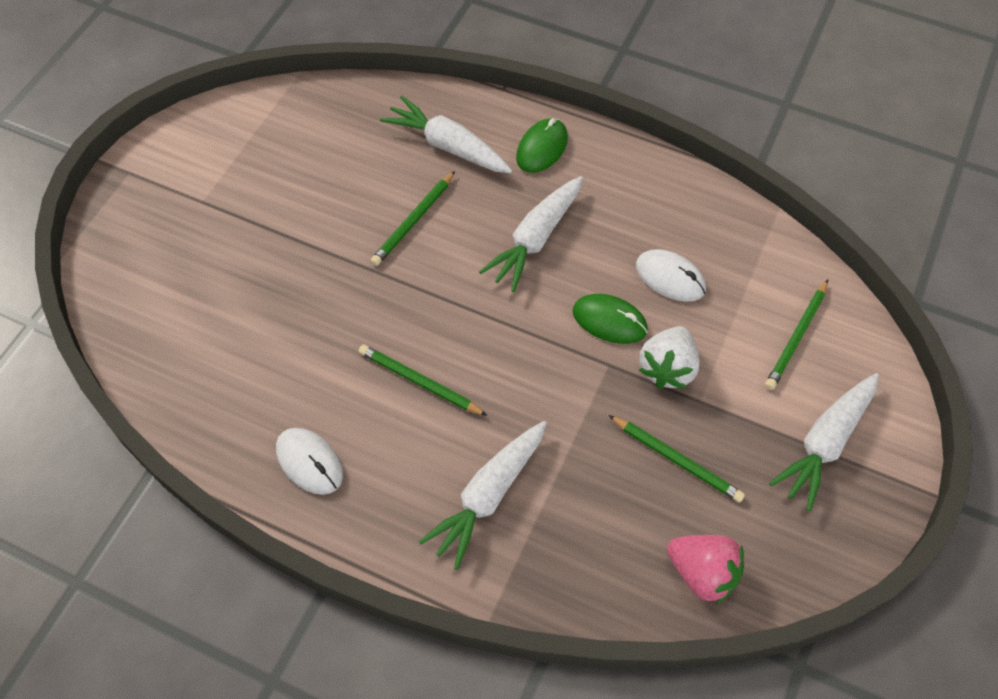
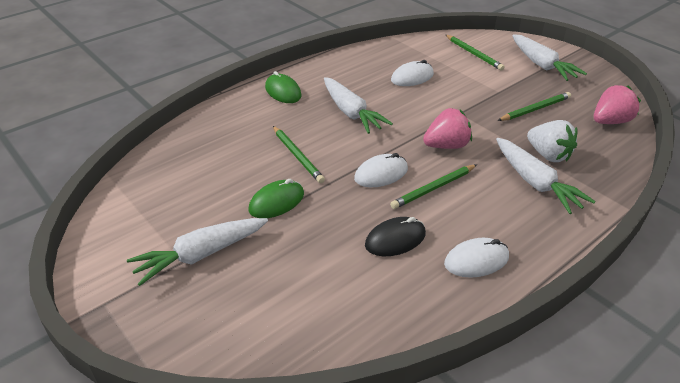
camera: 65 degrees left, 20 degrees down
white carrot [380,96,512,173] -> white carrot moved to [127,218,268,286]
green mouse [573,294,648,344] -> green mouse moved to [249,179,304,218]
white strawberry [639,326,700,389] -> white strawberry moved to [527,120,578,162]
none -> white mouse [354,153,408,187]
none -> black mouse [365,217,426,256]
none -> pink strawberry [423,108,472,149]

